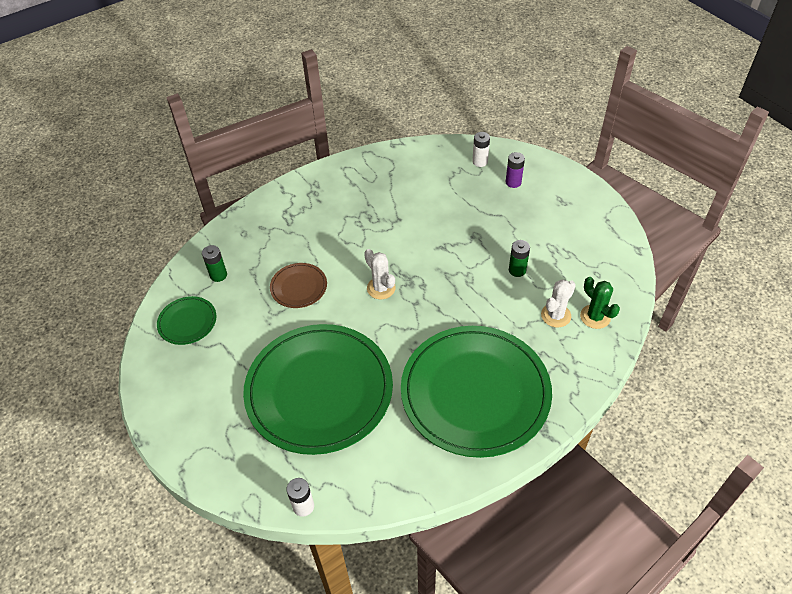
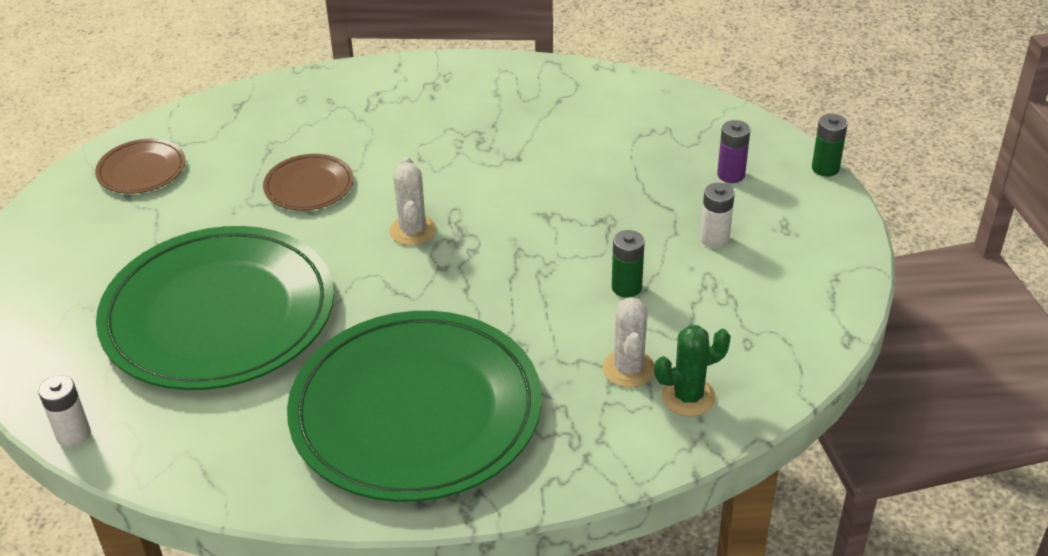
camera: 30 degrees right, 10 degrees down
green plate [157,296,216,345] -> brown plate [95,139,185,194]
green battery [202,245,227,282] -> green battery moved to [812,114,848,177]
white battery [472,132,490,167] -> white battery moved to [700,183,735,248]
white cactus [541,279,576,328] -> white cactus turned 75 degrees counterclockwise [602,297,655,388]
green cactus [580,277,620,329] -> green cactus turned 75 degrees clockwise [654,325,731,416]

